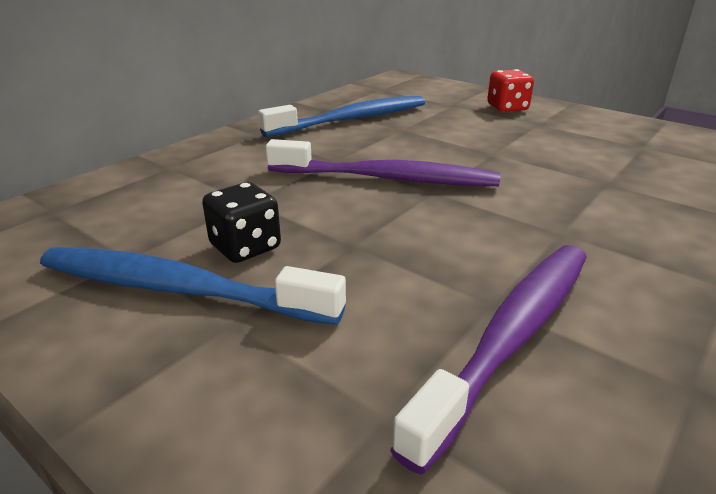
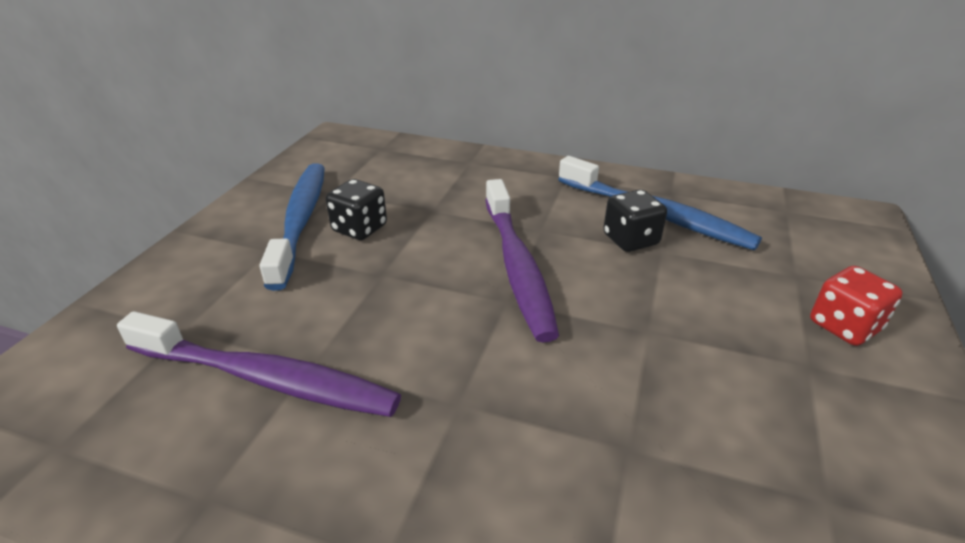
camera: 70 degrees right, 5 degrees up
none -> black dice [603,190,667,252]

